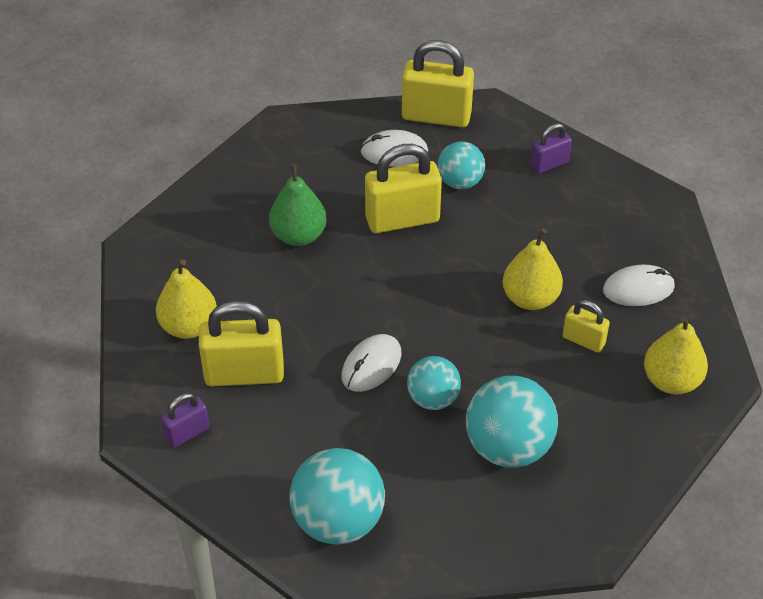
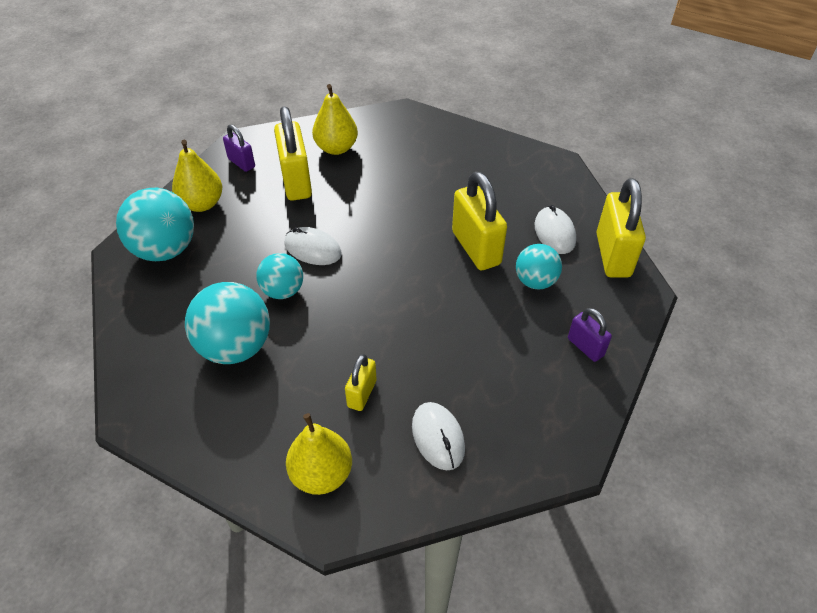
camera: 80 degrees right, 0 degrees up
green pear [269,163,327,246] -> none
yellow pear [503,229,563,310] -> yellow pear moved to [172,140,222,212]

